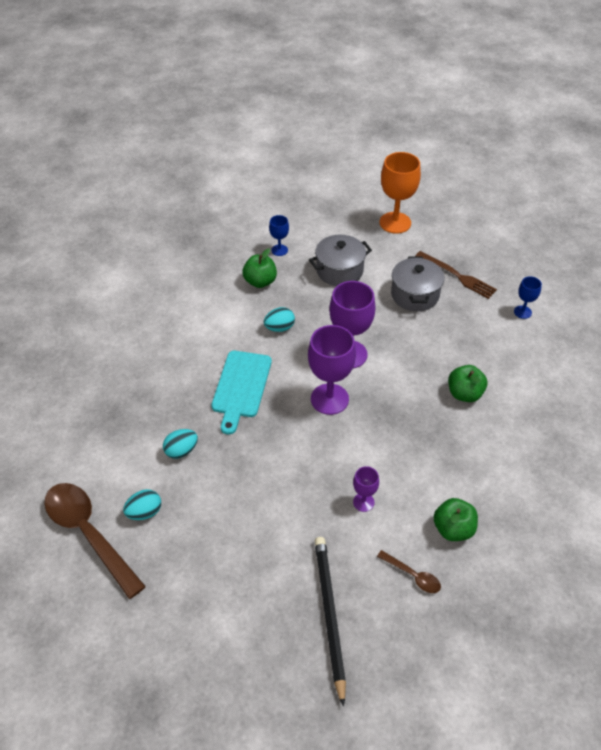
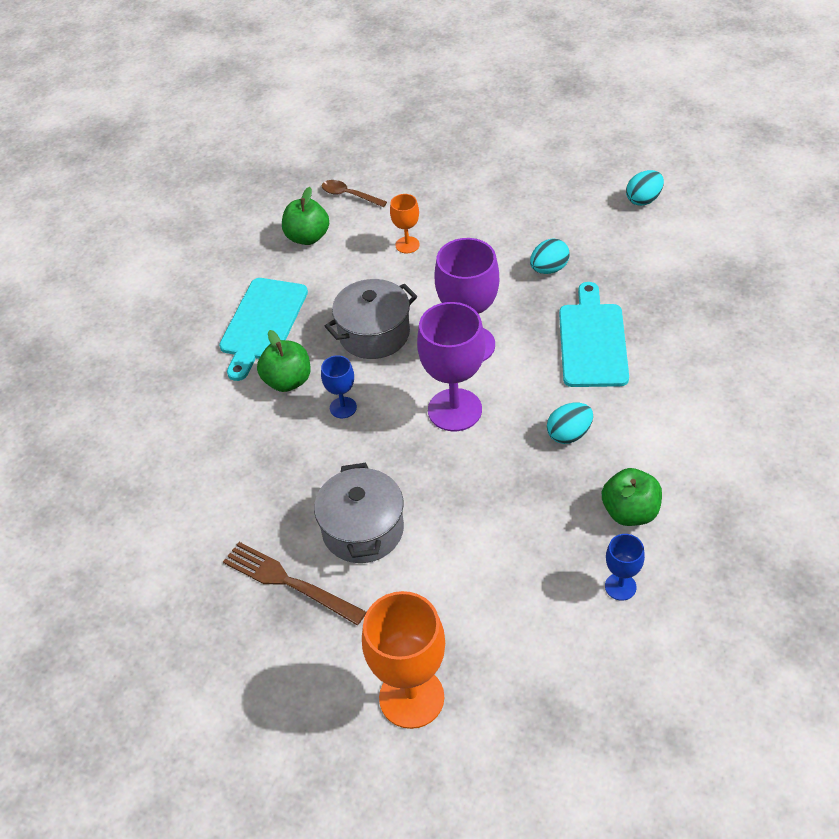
camera: 175 degrees right, 0 degrees up
brown spoon [44,483,146,599] -> none
turquoise egg [163,429,198,459] -> turquoise egg moved to [530,238,570,274]
grey pot [309,235,372,286] -> grey pot moved to [325,279,417,359]
black pencil [315,537,346,707] -> none
purple goblet [353,466,379,512] -> orange goblet [390,194,420,253]
blue goblet [514,276,542,319] -> blue goblet moved to [321,355,357,418]
none -> turquoise cutting board [219,278,308,381]

